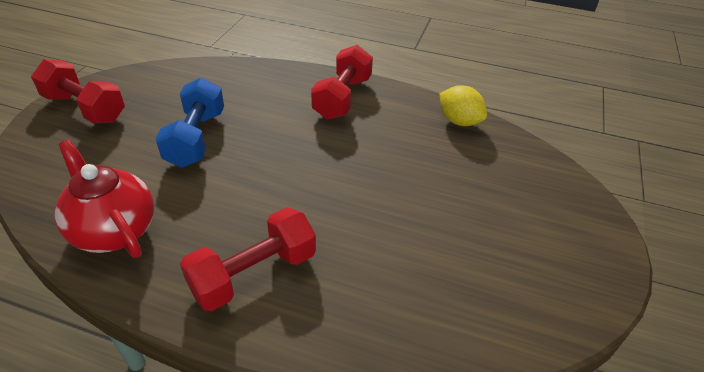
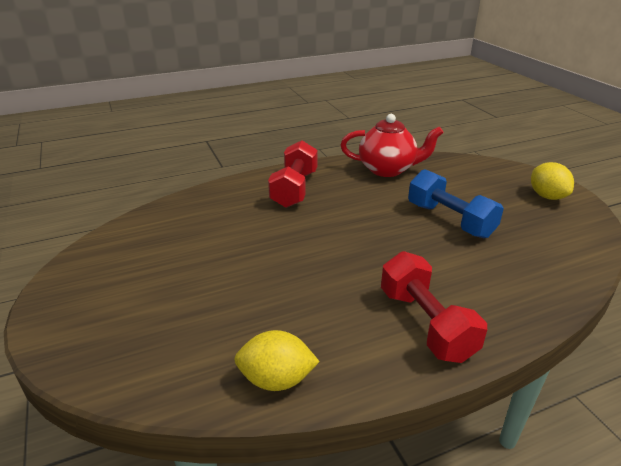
camera: 140 degrees right, 10 degrees down
red dumbbell [31,59,125,123] -> yellow lemon [531,162,574,200]

